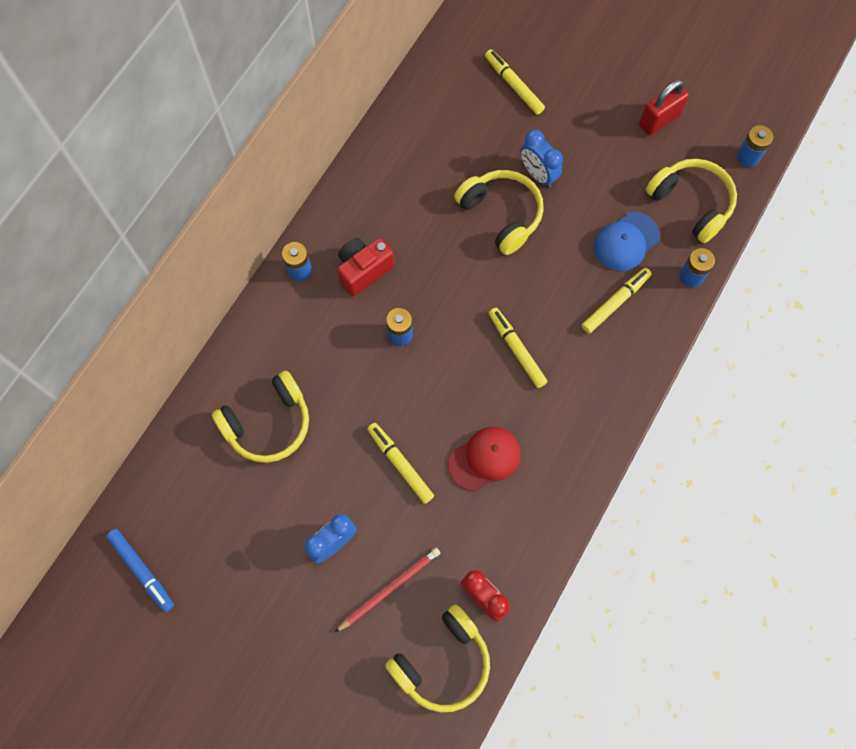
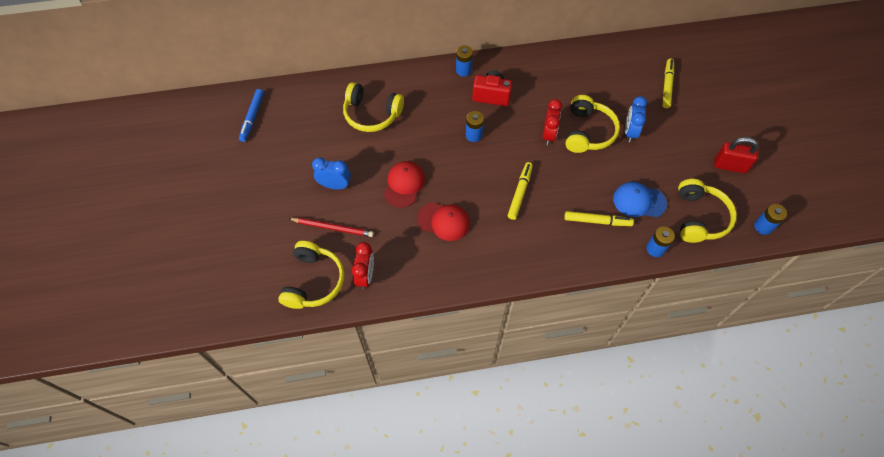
camera: 50 degrees right, 10 degrees down
yellow marker [367,423,434,504] -> red cap [384,161,425,208]
yellow headphones [385,604,490,712] -> yellow headphones turned 90 degrees counterclockwise [278,241,345,309]
none -> red clock [543,99,562,145]

